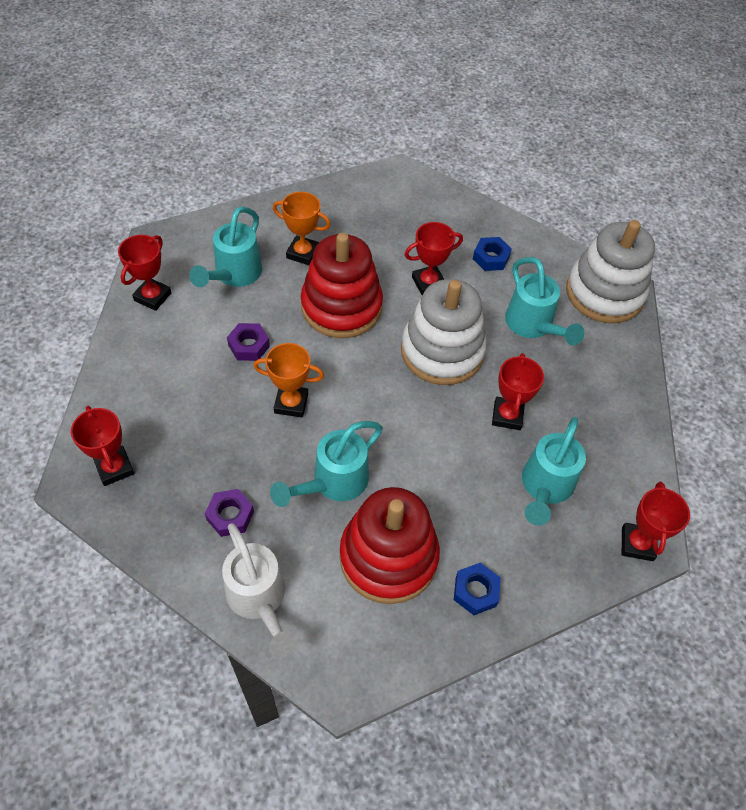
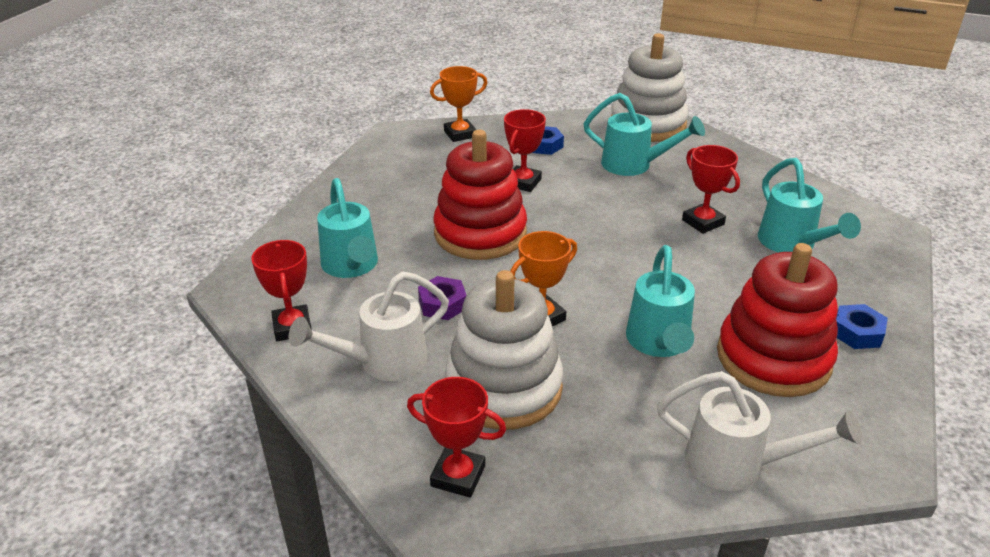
camera: 40 degrees left, 20 degrees down
purple nut [205,489,254,537] -> none
orange trophy [273,192,330,265] -> orange trophy moved to [430,66,487,142]
white stacking toy [401,279,487,385] -> white stacking toy moved to [445,270,563,430]
red trophy [622,482,690,561] -> none
none -> white watering can [289,271,449,381]

